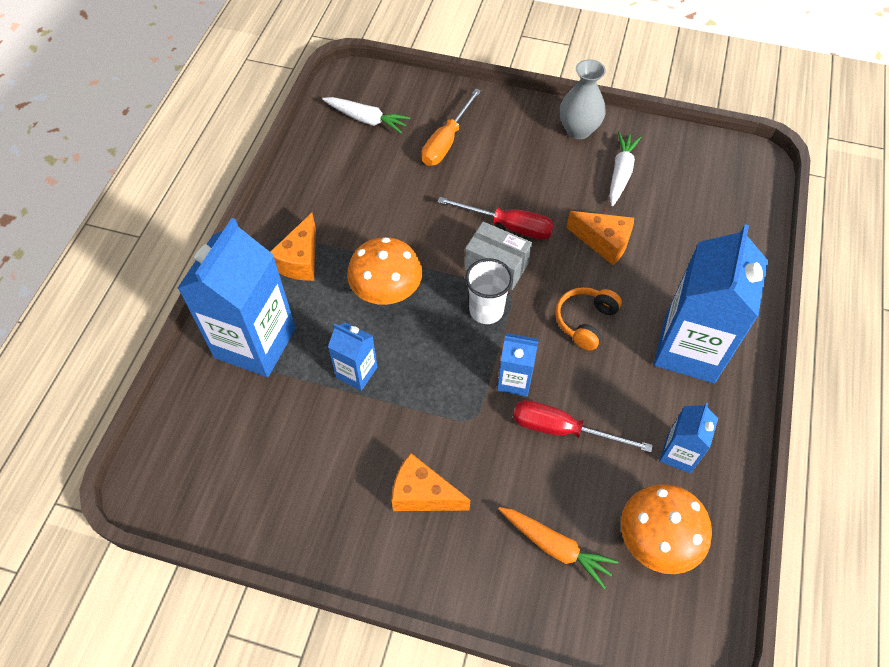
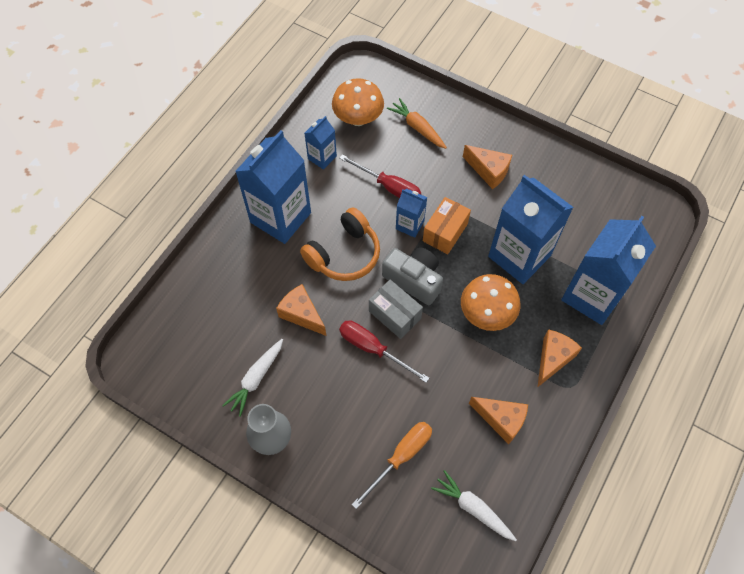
camera: 165 degrees left, 5 degrees up
blue carton [328,322,377,391] -> blue carton [488,175,574,284], size x2.04
white cup [465,258,513,324] -> grey camera [382,247,443,305]
orange headphones [555,287,622,350] -> orange headphones [300,207,380,281], size x1.52
none -> orange box [423,197,471,254]
none -> orange cheese [469,397,528,444]

